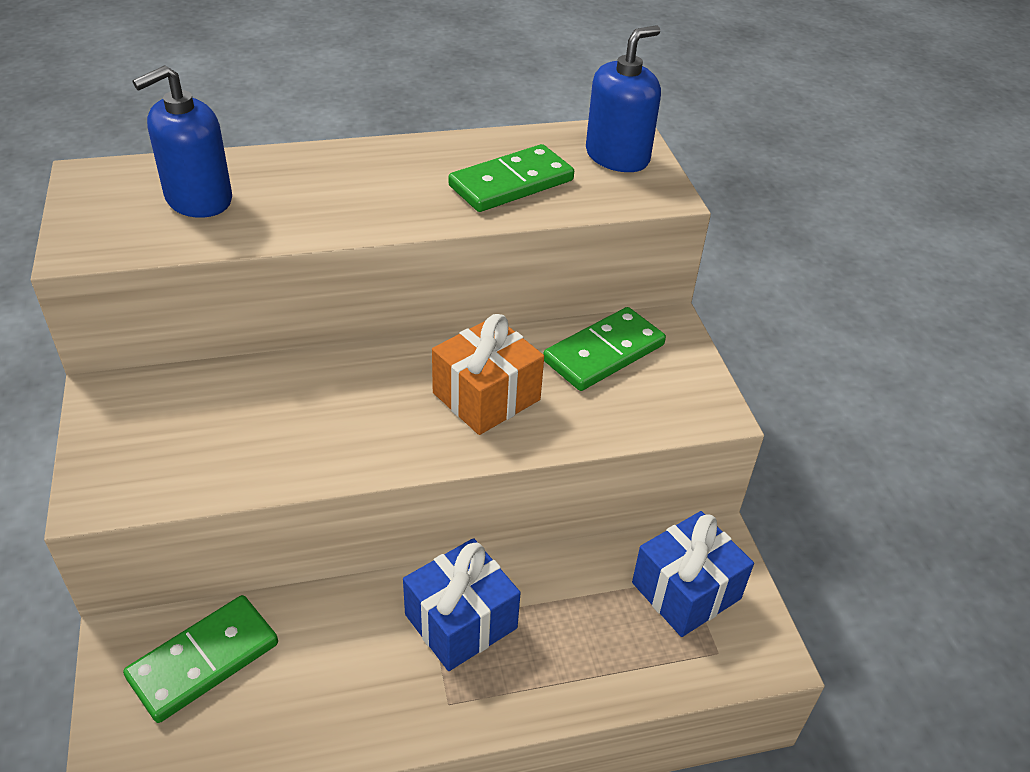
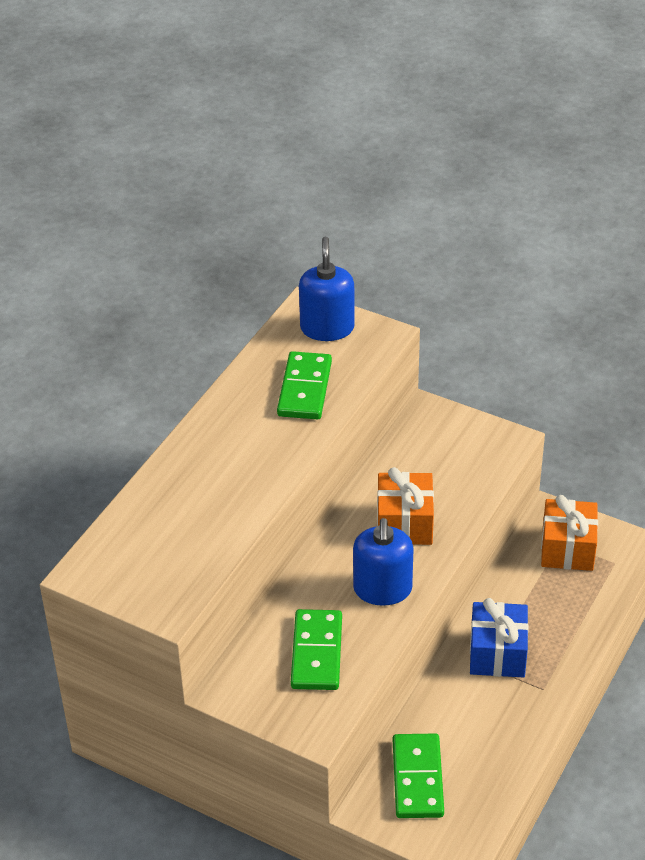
camera: 45 degrees left, 0 degrees up
blue soap dispenser [132,65,232,218] -> blue soap dispenser moved to [353,518,414,606]
green domino [543,307,666,391] -> green domino moved to [291,609,342,690]
blue gift [632,511,754,637] -> orange gift [541,495,598,571]

